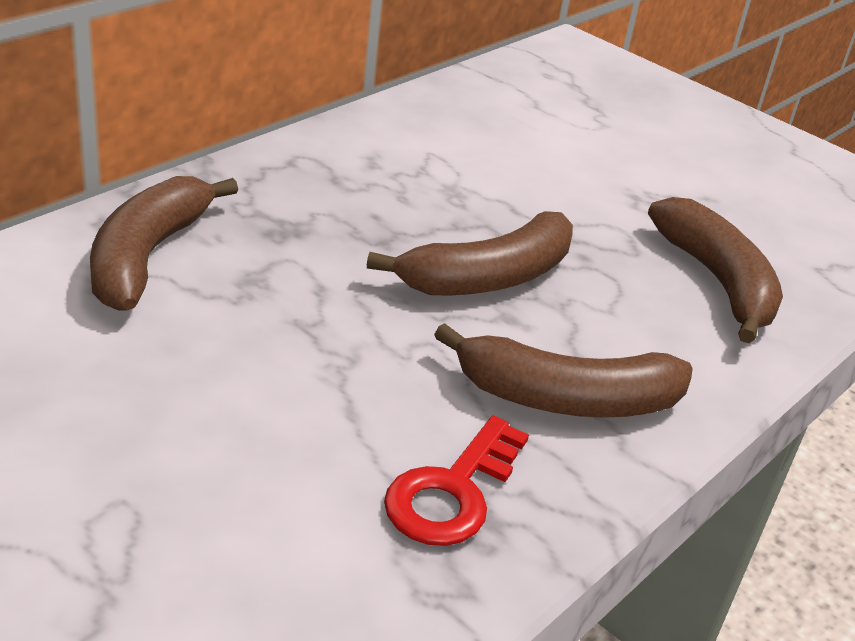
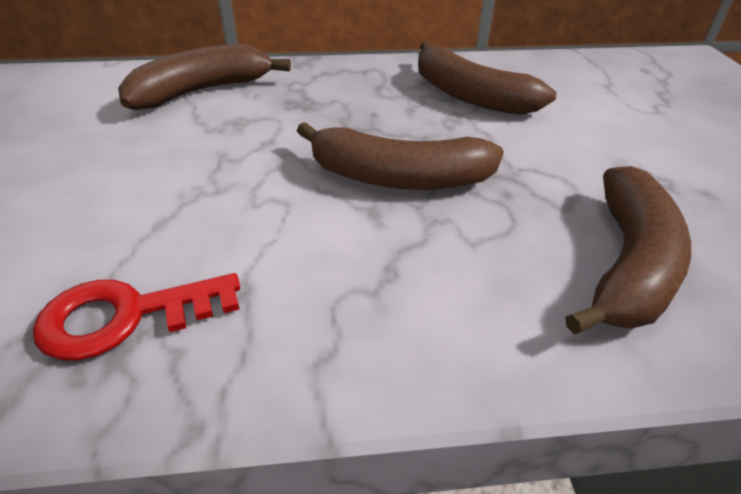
camera: 45 degrees right, 5 degrees up
brown banana [434,323,693,418] -> brown banana moved to [418,42,557,115]

